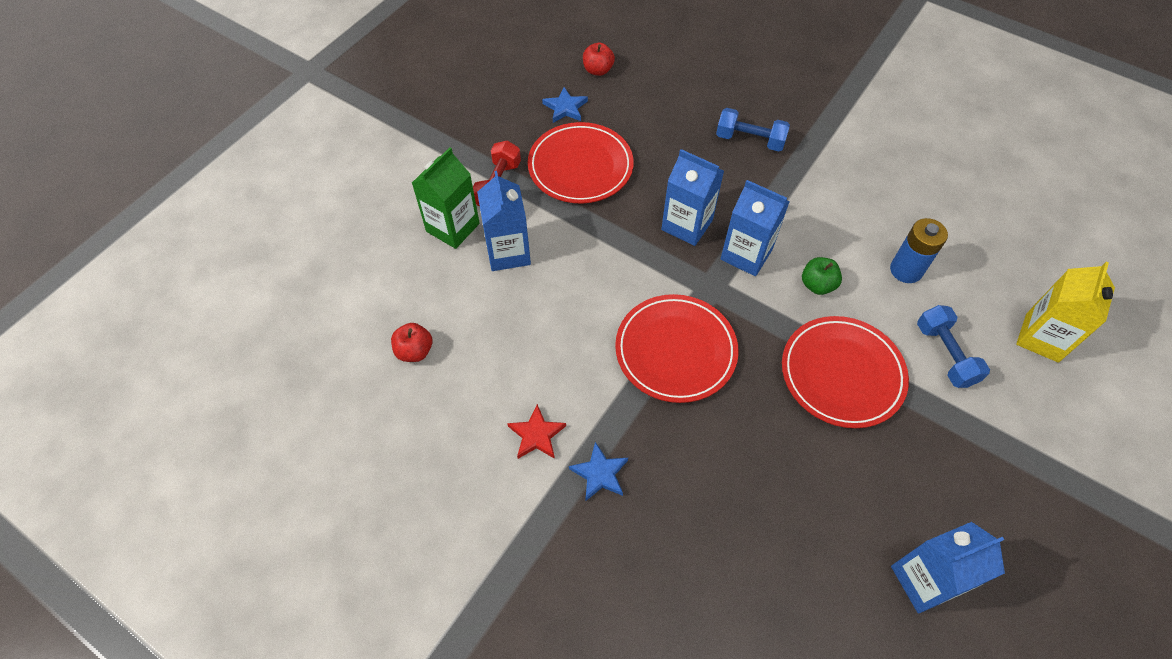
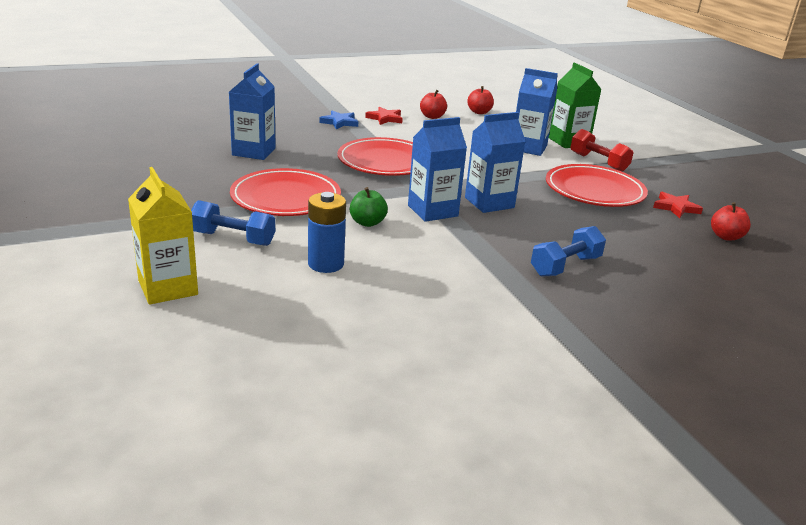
camera: 120 degrees right, 30 degrees down
blue star [542,87,588,123] -> red star [653,191,703,218]
blue carton [891,522,1005,613] -> blue carton moved to [229,64,276,160]
none -> red apple [420,90,447,119]

